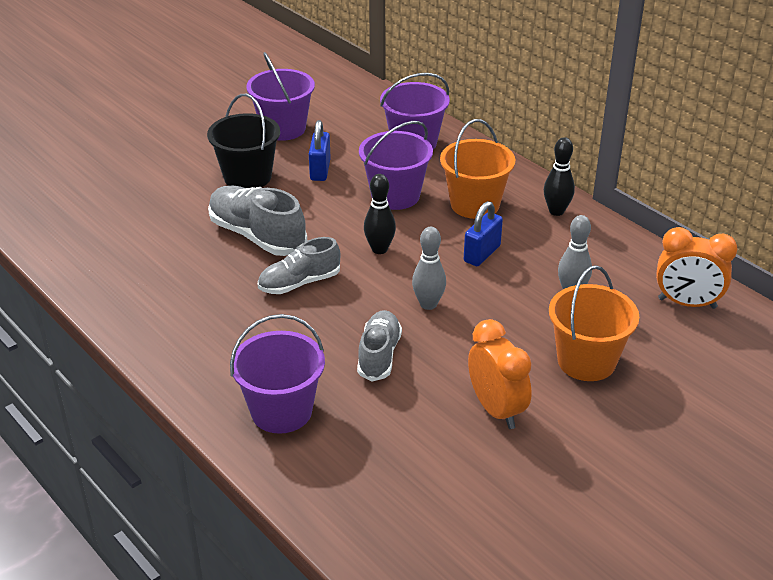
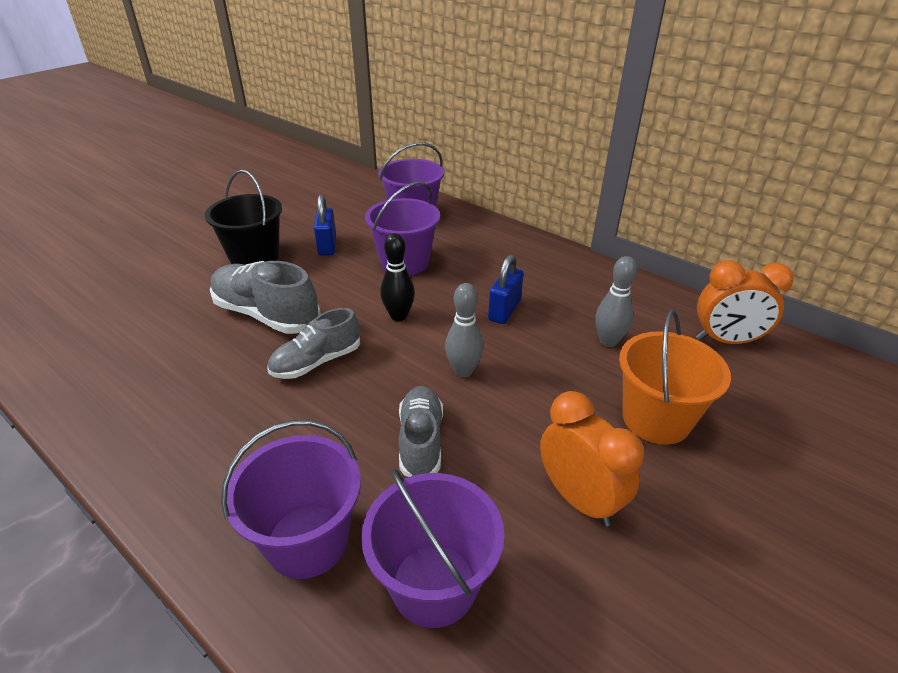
camera: 10 degrees left, 0 degrees up
purple bucket [246,52,315,141] -> purple bucket moved to [361,469,504,628]
orange bucket [440,119,515,219] -> none
black bowling pin [544,137,575,216] -> none

